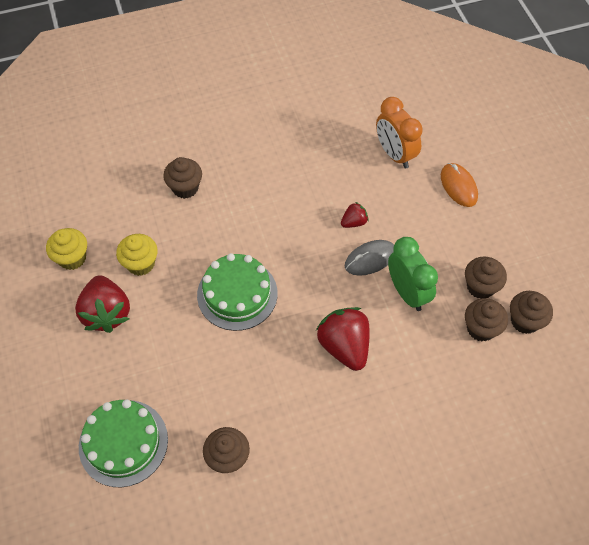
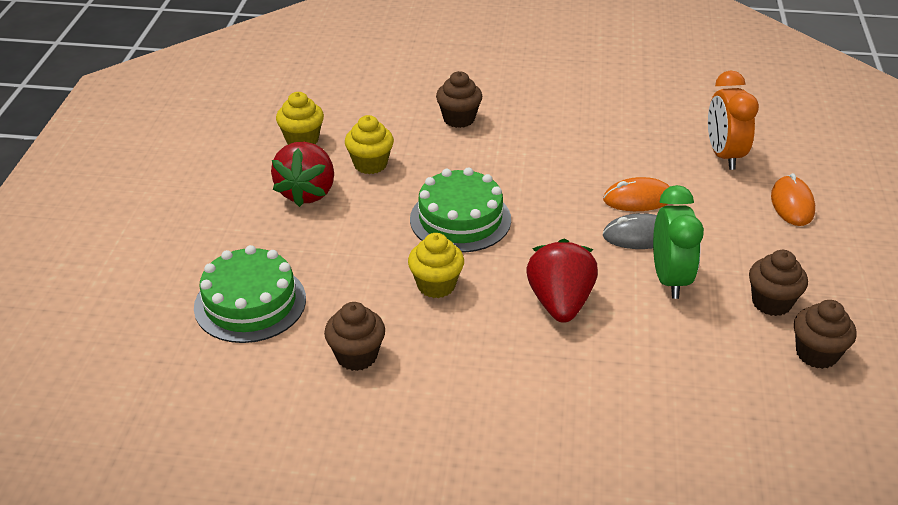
camera: 25 degrees right, 20 degrees down
red strawberry [341,202,369,228] -> orange mouse [603,177,670,211]
brown cupcake [465,298,508,342] -> none
none -> yellow cupcake [408,233,464,298]

